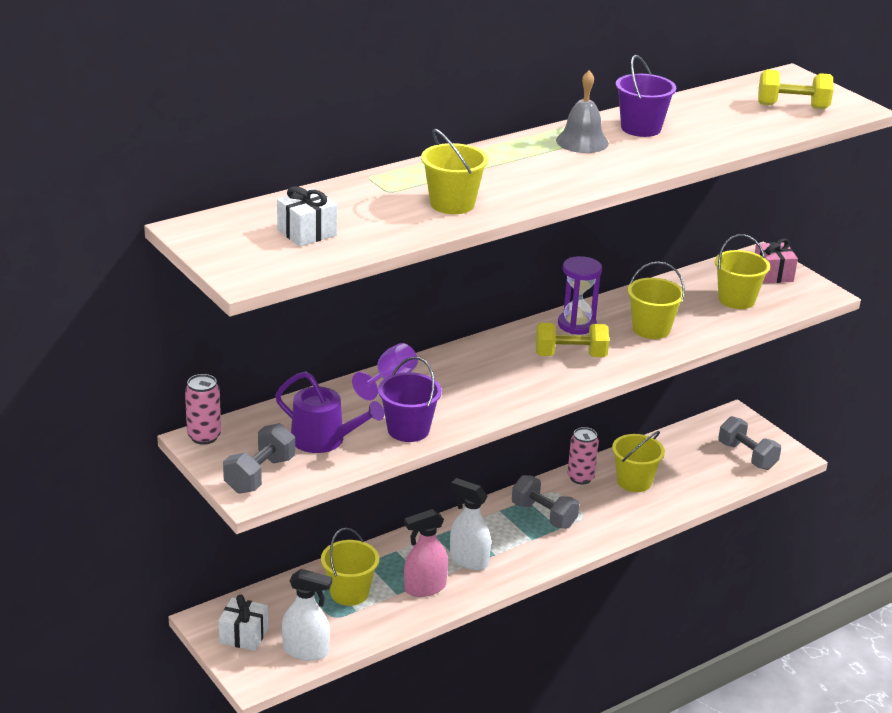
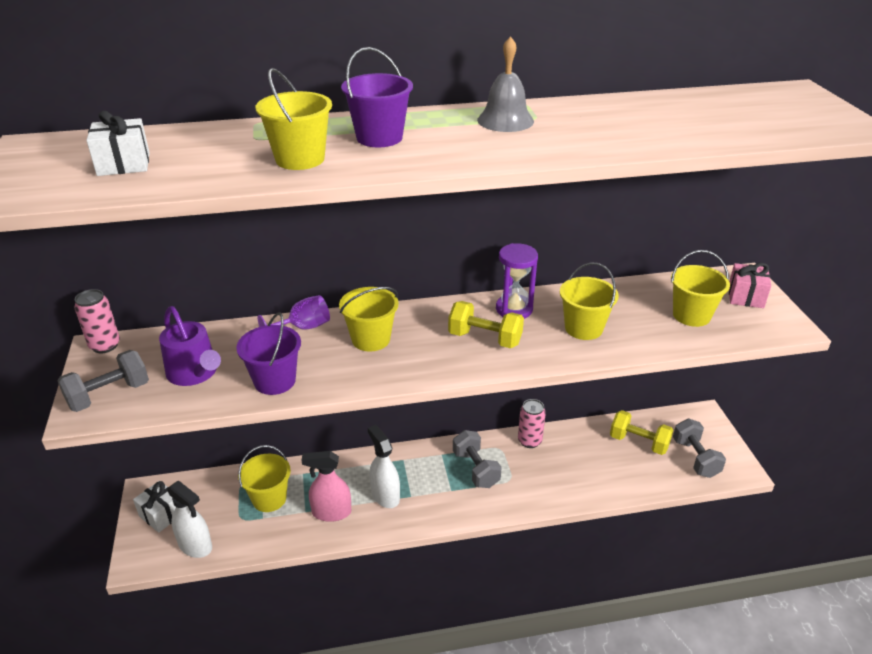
camera: 25 degrees right, 5 degrees up
yellow bucket [612,431,665,492] -> yellow bucket moved to [339,287,399,351]
purple bucket [616,55,676,137] -> purple bucket moved to [341,47,413,147]
yellow dumbbell [758,69,833,109] -> yellow dumbbell moved to [610,410,674,455]

